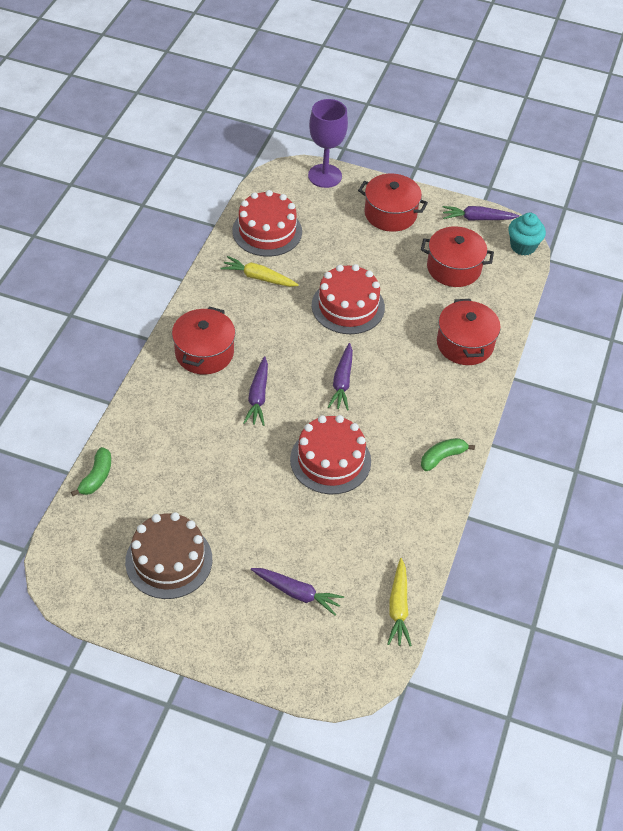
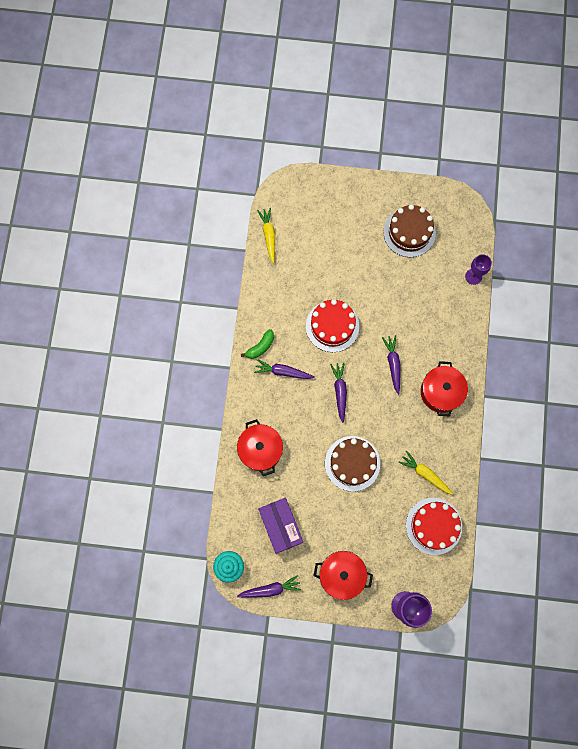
camera: 170 degrees right, 25 degrees up
green banana [71,447,111,496] -> purple goblet [465,254,492,285]
yellow carrot [220,256,299,287] -> yellow carrot turned 150 degrees counterclockwise [398,451,453,495]
purple carrot [251,568,344,615] -> purple carrot moved to [254,359,315,379]
red cake [312,264,385,334] -> brown cake [325,436,380,492]
red pot [421,227,494,287] -> purple box [258,498,303,554]

